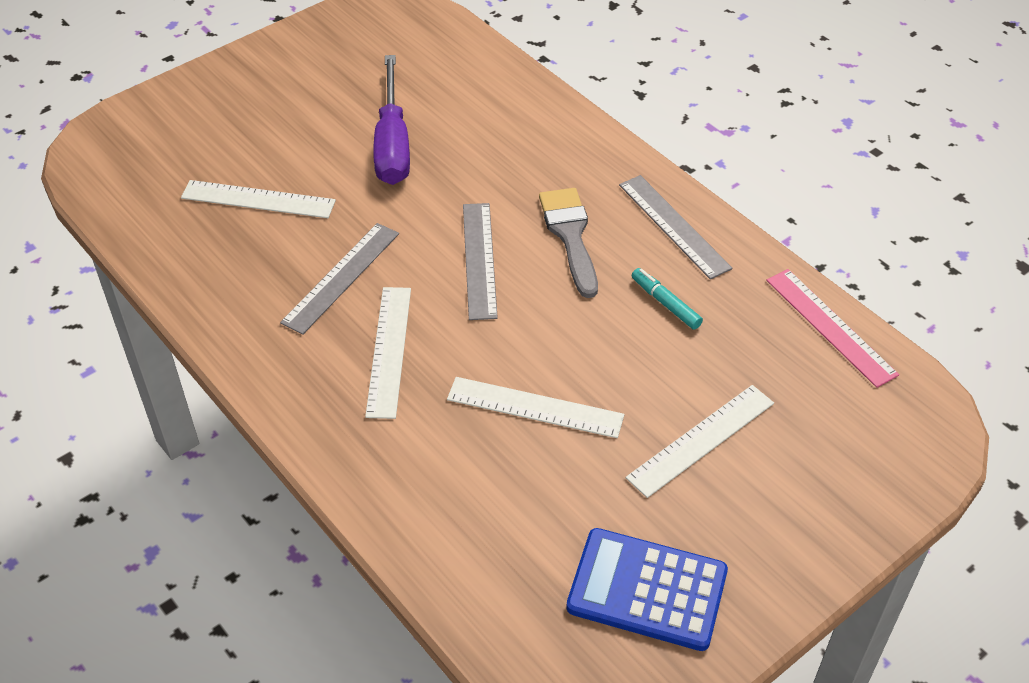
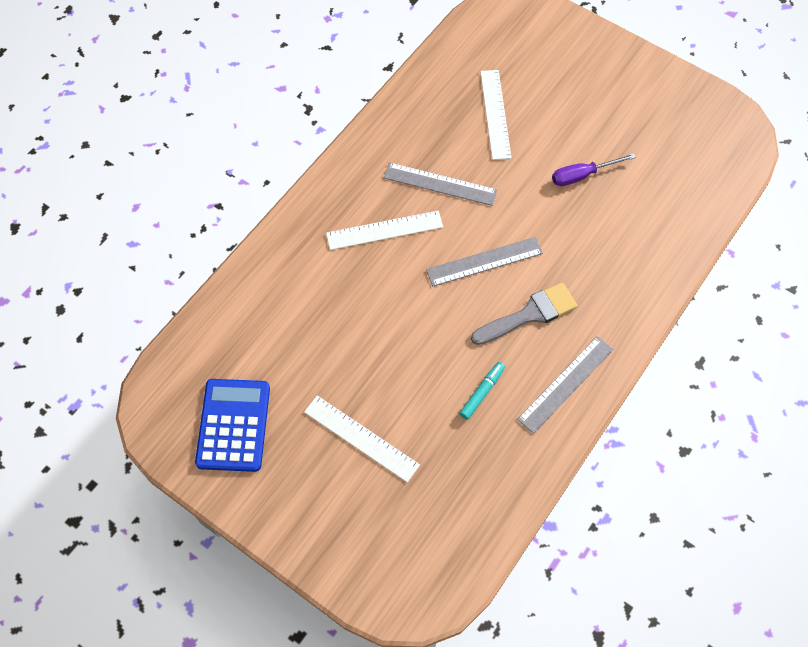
camera: 75 degrees right, 15 degrees up
purple screwdriver [373,55,410,185] -> purple screwdriver [552,153,636,186], size x0.61
white ruler [447,377,625,438] -> none
pink ruler [766,269,899,388] -> none

